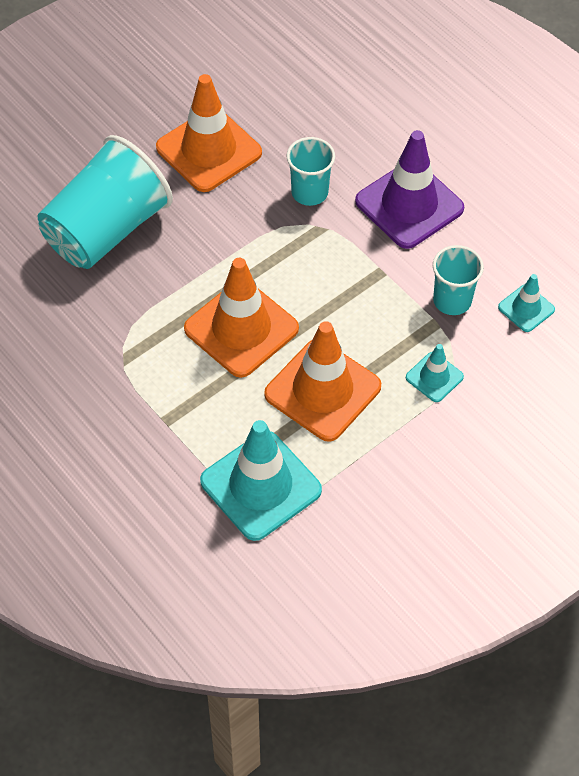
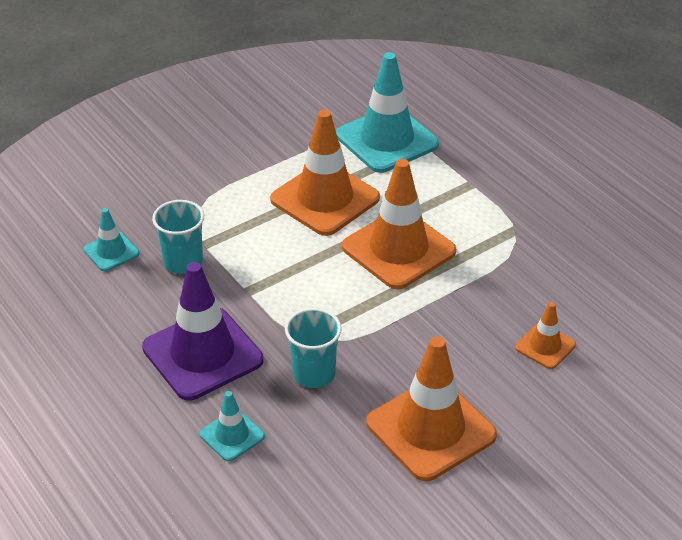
camera: 175 degrees left, 15 degrees down
turquoise cup [38,135,173,269] -> orange traffic cone [515,302,576,369]
turquoise traffic cone [406,344,464,402] -> turquoise traffic cone moved to [200,391,265,461]

